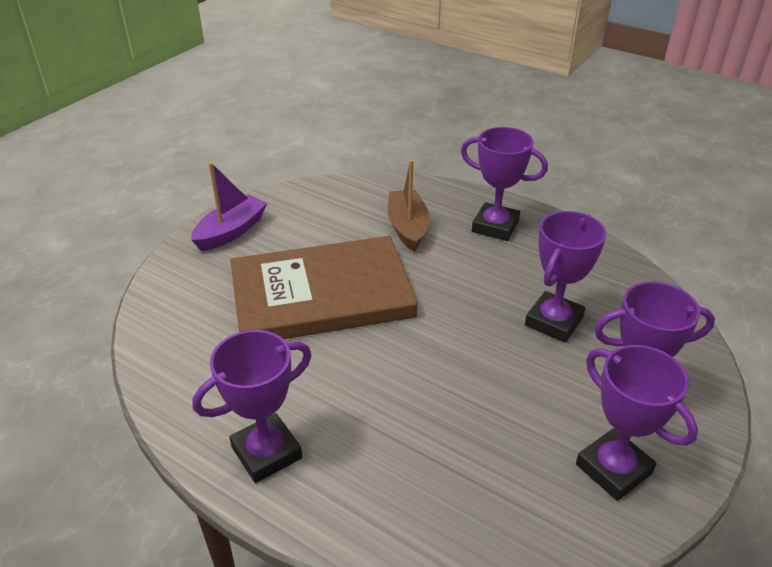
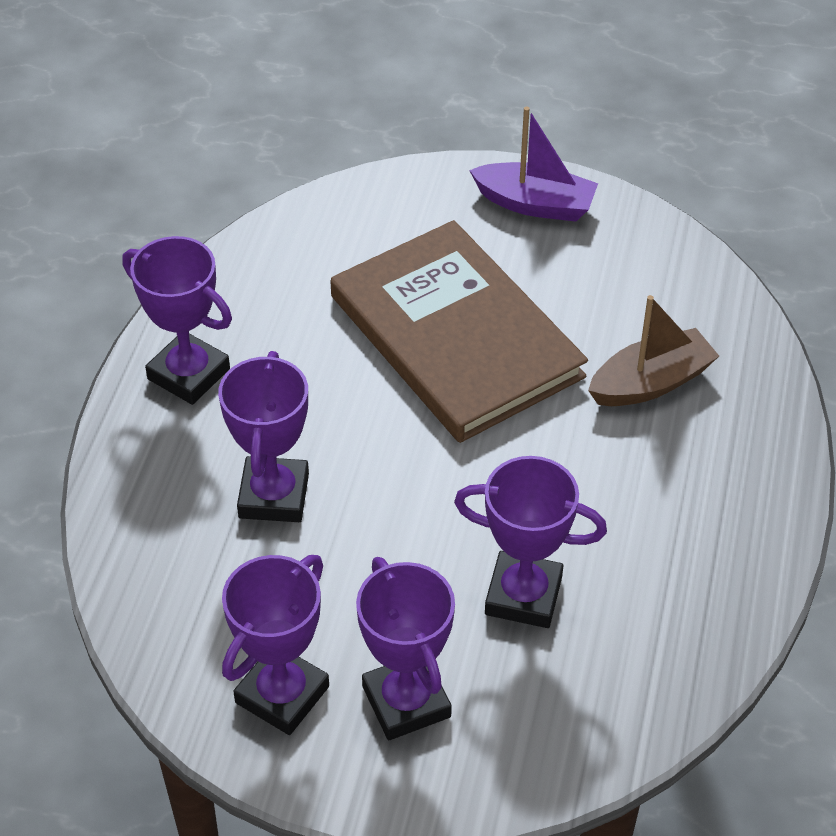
camera: 70 degrees right, 10 degrees up
purple trophy [461,127,548,241] -> purple trophy moved to [218,351,309,522]

